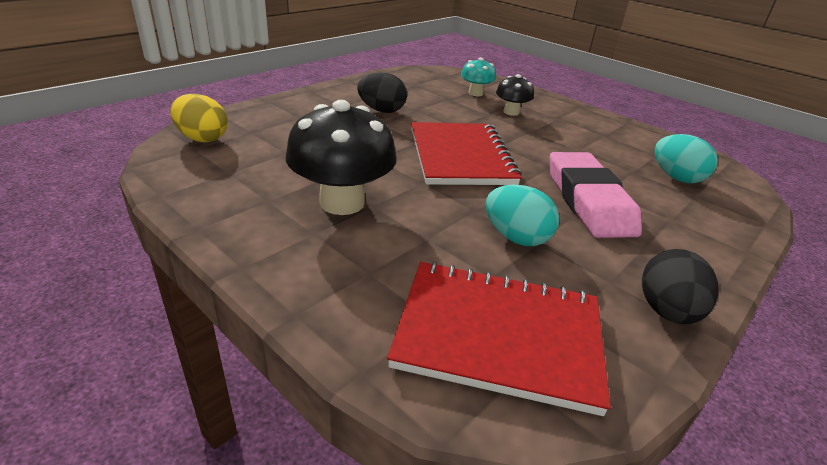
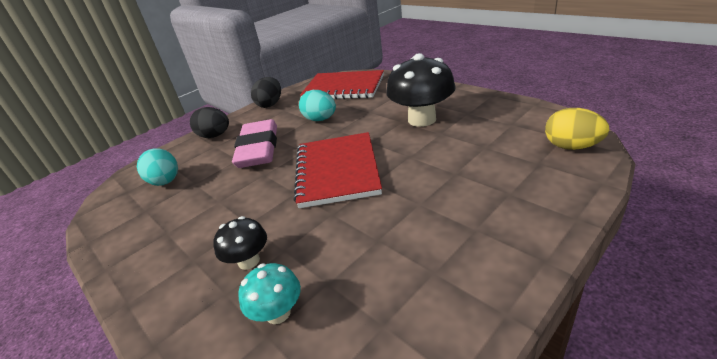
camera: 170 degrees left, 0 degrees up
black egg [357,72,407,113] -> black egg moved to [190,107,229,138]

